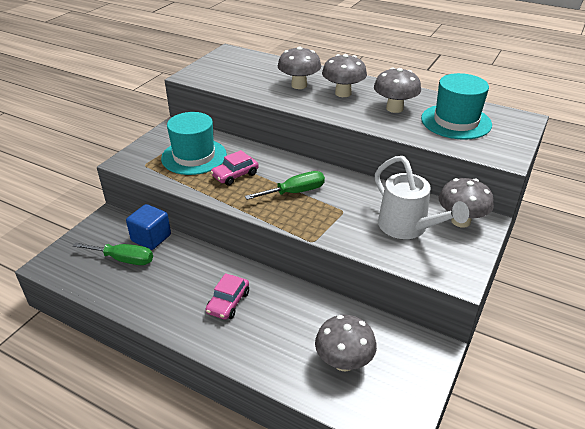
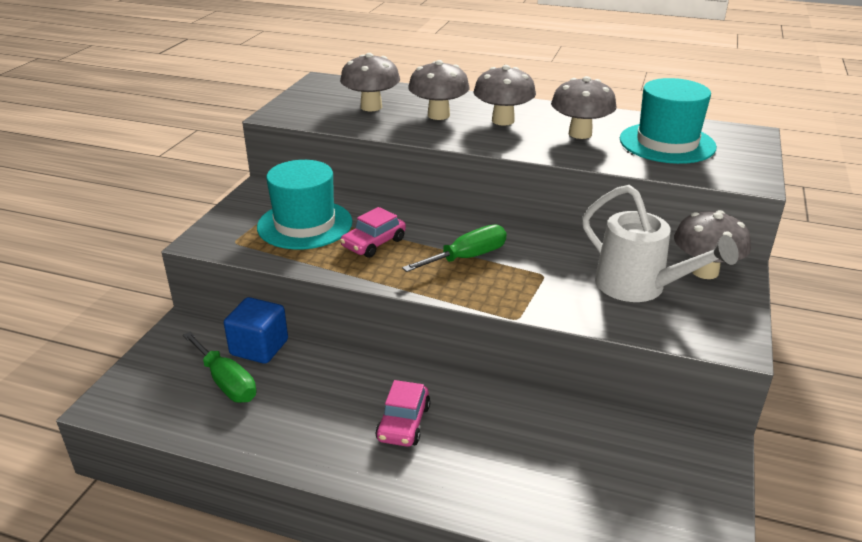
camera: 10 degrees left, 5 degrees down
green screwdriver [73,242,153,265] -> green screwdriver turned 45 degrees clockwise [183,332,256,403]
grey mushroom [315,315,377,371] -> grey mushroom moved to [340,53,400,111]

